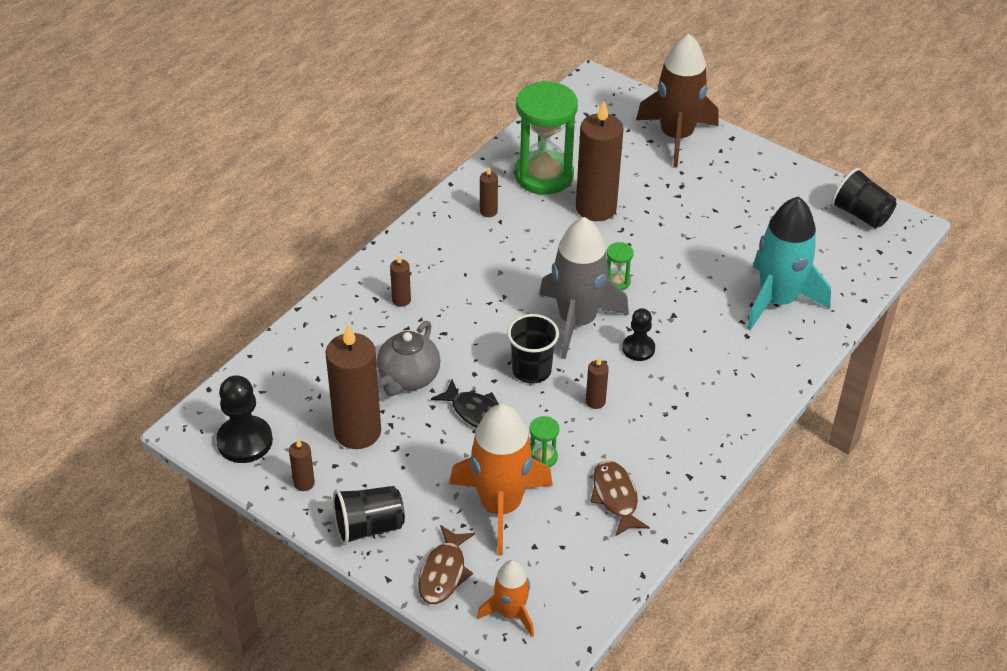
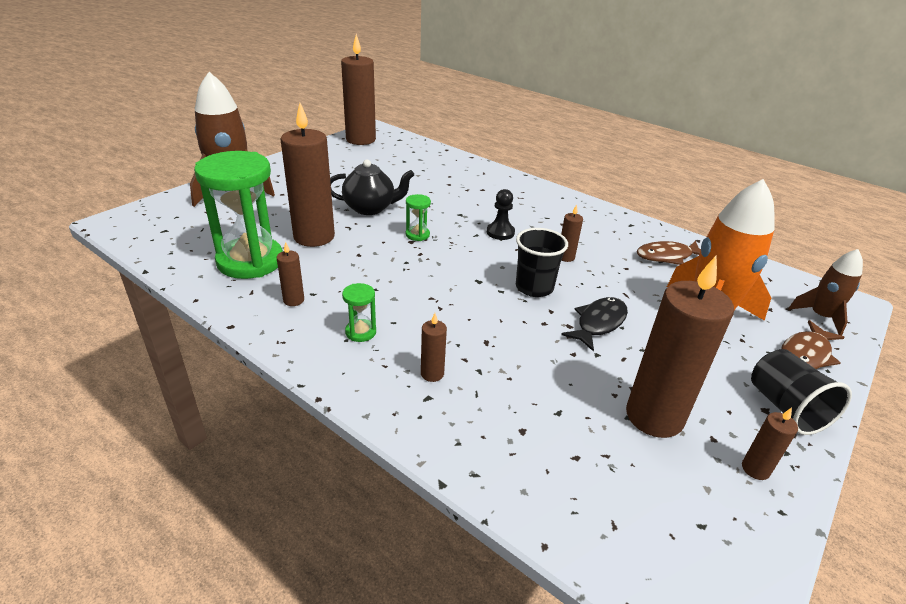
camera: 90 degrees left, 10 degrees down
black pawn [216,375,273,463] -> none
grey teapot [377,321,441,396] -> none
brown fish [418,525,475,604] -> brown fish turned 120 degrees clockwise [781,320,845,369]
orange rocket [477,560,534,637] -> brown rocket [788,249,863,336]
green hourglass [530,416,559,467] -> green hourglass moved to [342,283,376,342]
grey rocket [539,217,629,359] -> none
turquoise rocket [747,196,831,330] -> none
black cup [831,168,897,228] -> brown candle [341,34,376,145]
none -> black teapot [330,159,414,215]

